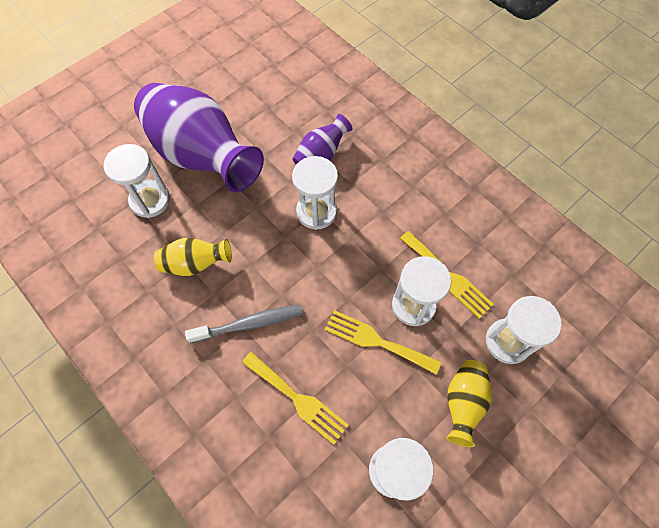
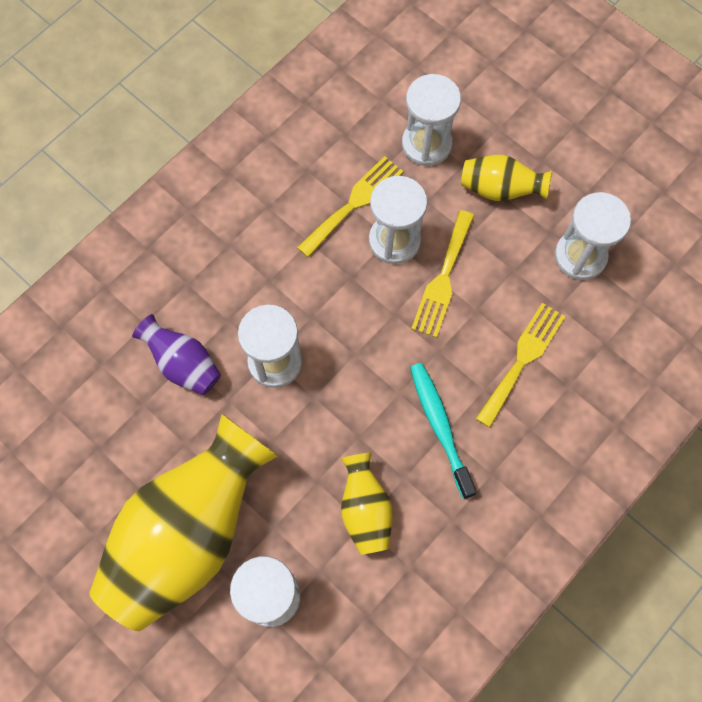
camera: 95 degrees left, 5 degrees up
purple vase [134,83,264,192] -> yellow vase [89,414,278,631]
grey toothbrush [185,305,303,344] -> turquoise toothbrush [410,363,477,499]

